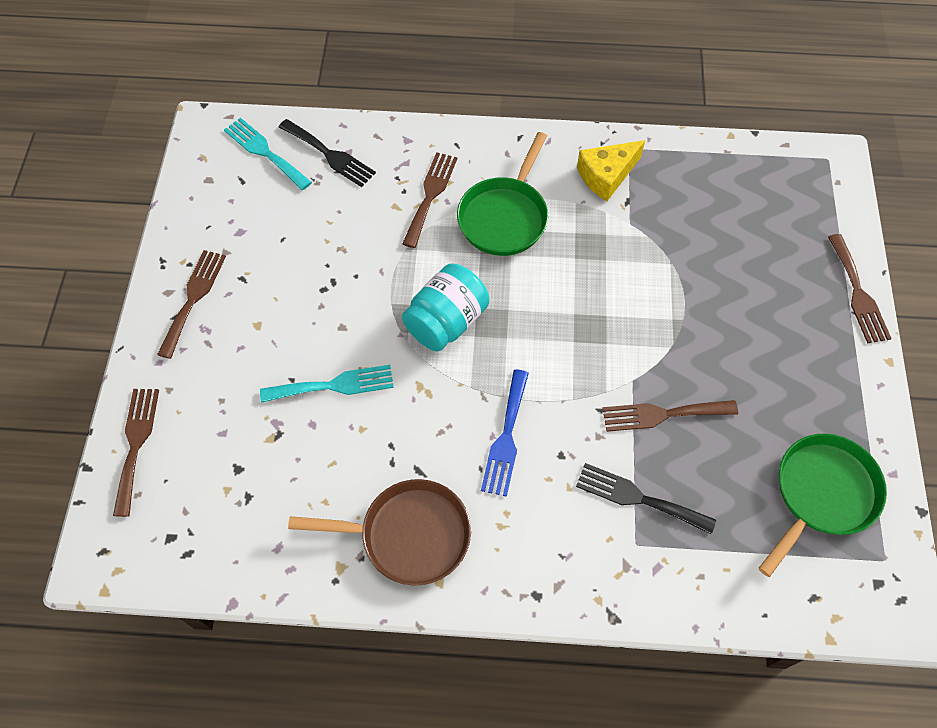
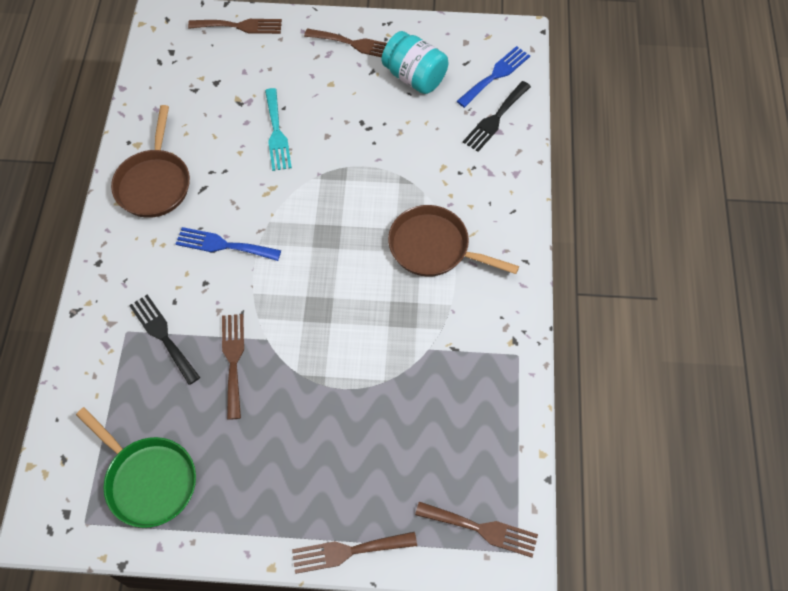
camera: 90 degrees right, 0 degrees up
turquoise fork [224,118,312,190] -> blue fork [457,46,530,108]
brown fork [402,152,457,248] -> brown fork moved to [415,502,538,558]
turquoise jar [402,263,489,352] -> turquoise jar moved to [382,31,449,94]
green pan [457,132,548,256] -> brown pan [388,205,519,277]
black fork [576,463,716,534] -> black fork turned 60 degrees counterclockwise [129,294,200,385]
yellow cheese [577,140,645,201] -> none

